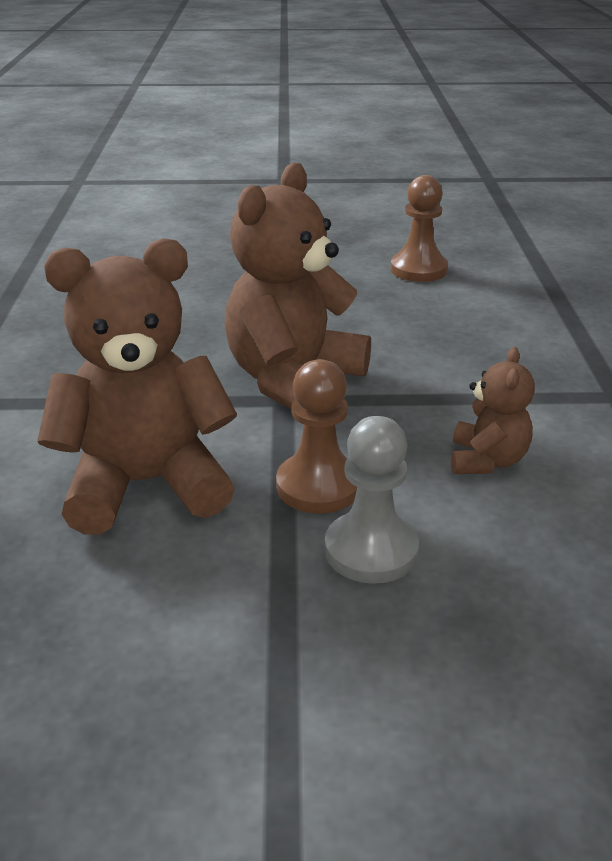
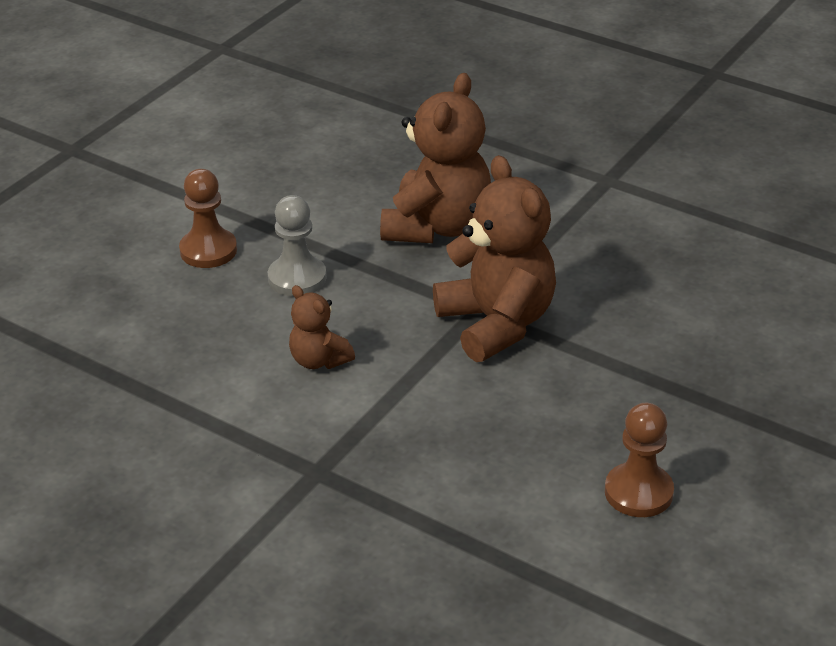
camera: 125 degrees right, 5 degrees up
brown pawn [276,359,357,514] -> brown pawn moved to [179,169,237,268]

